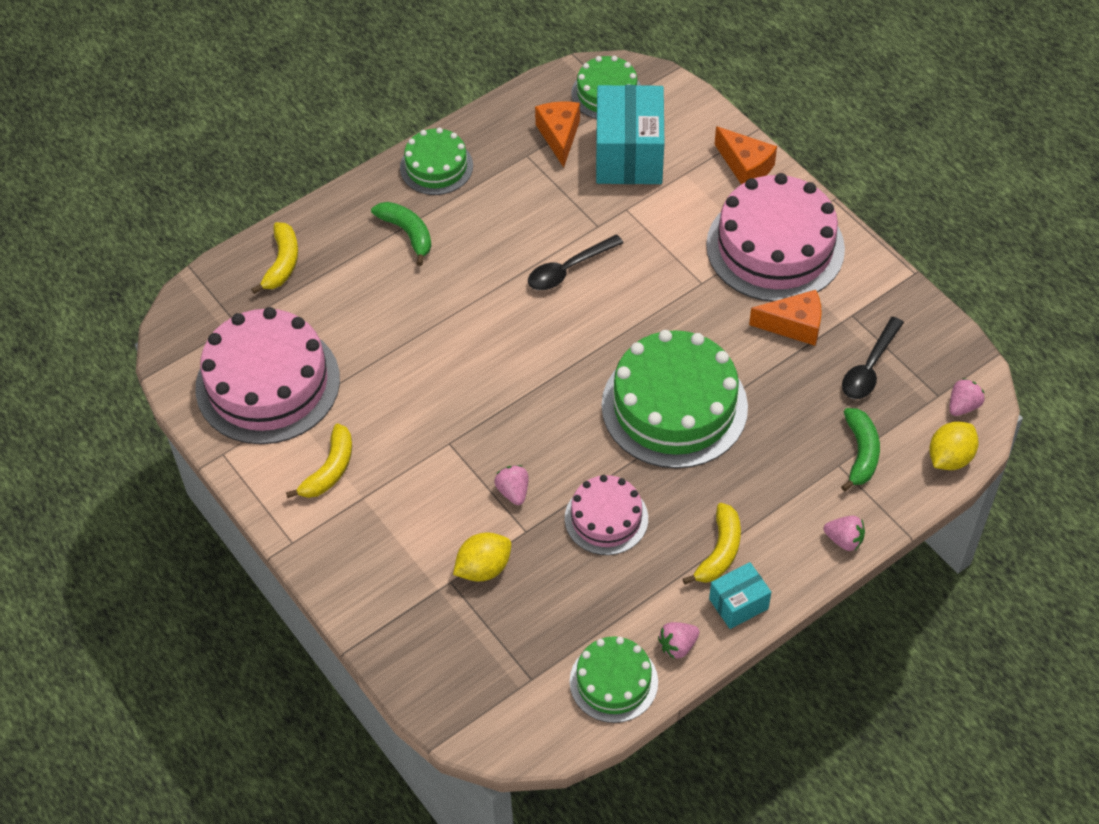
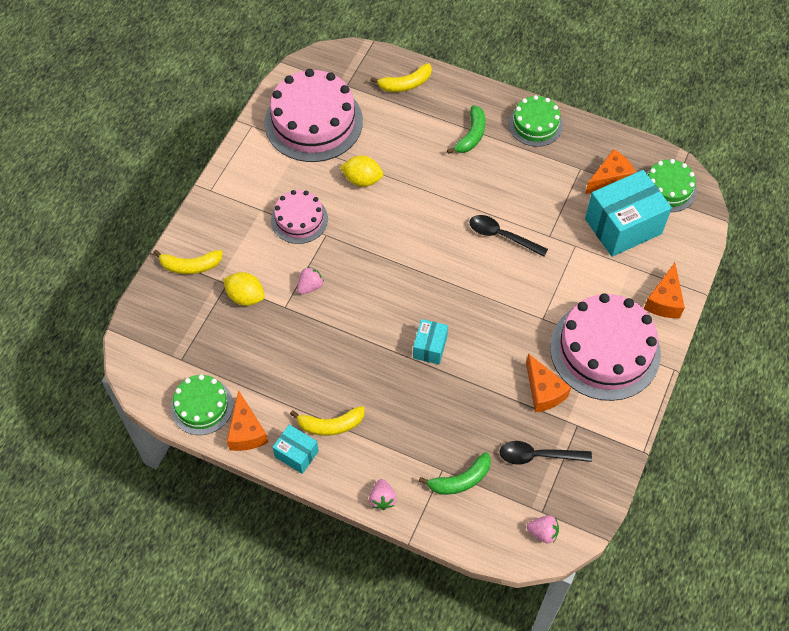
camera: 60 degrees right, 5 degrees up
yellow banana [286,424,352,498] -> yellow banana moved to [153,250,223,274]
pink cake [565,475,648,555] -> pink cake moved to [271,190,328,244]
green cake [602,330,748,468] -> turquoise box [413,319,448,365]
pink strawberry [658,622,699,659] -> orange cheese [227,390,268,451]
yellow lemon [929,421,979,470] -> yellow lemon moved to [340,156,383,187]

